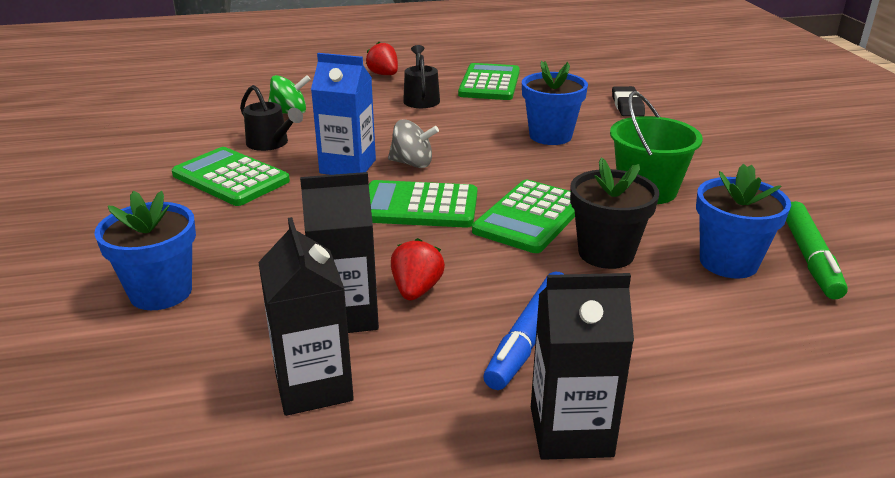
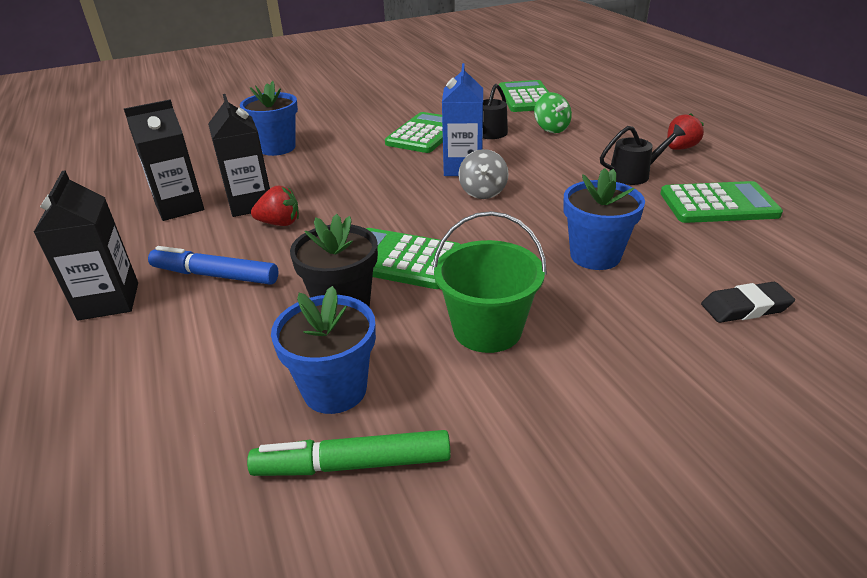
camera: 80 degrees right, 5 degrees up
green calculator [369,180,477,228] -> green calculator moved to [499,80,549,112]

